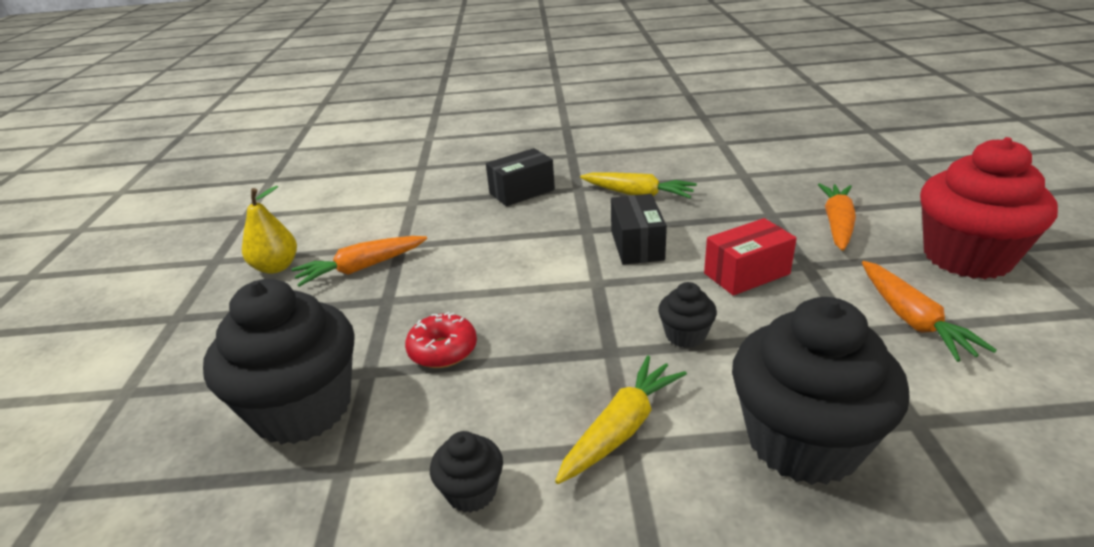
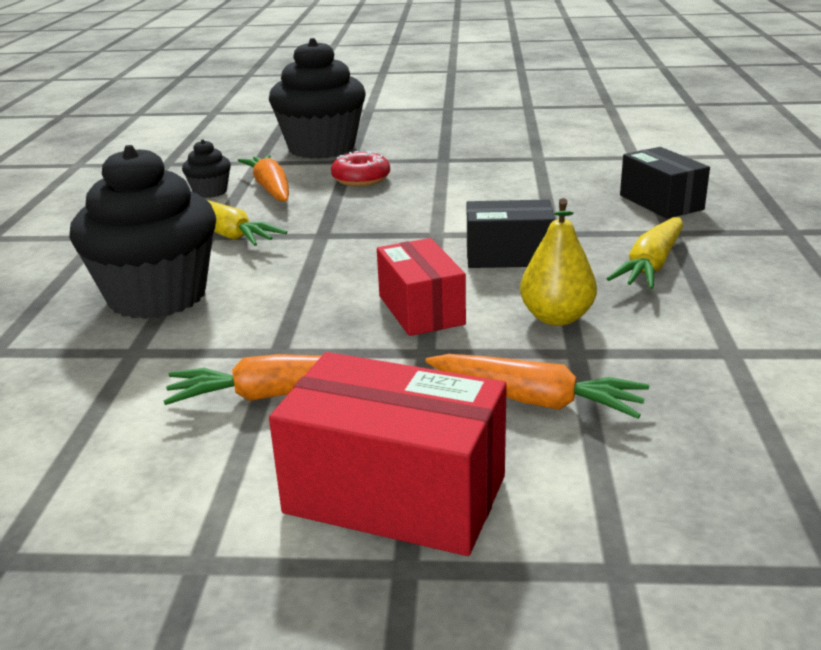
camera: 95 degrees right, 5 degrees down
yellow pear [242,186,297,274] -> yellow pear moved to [520,198,597,326]
orange carrot [291,236,427,287] -> orange carrot moved to [238,154,289,202]
black cupcake [658,282,717,348] -> none
red cupcake [920,137,1058,279] -> red box [269,352,507,556]

